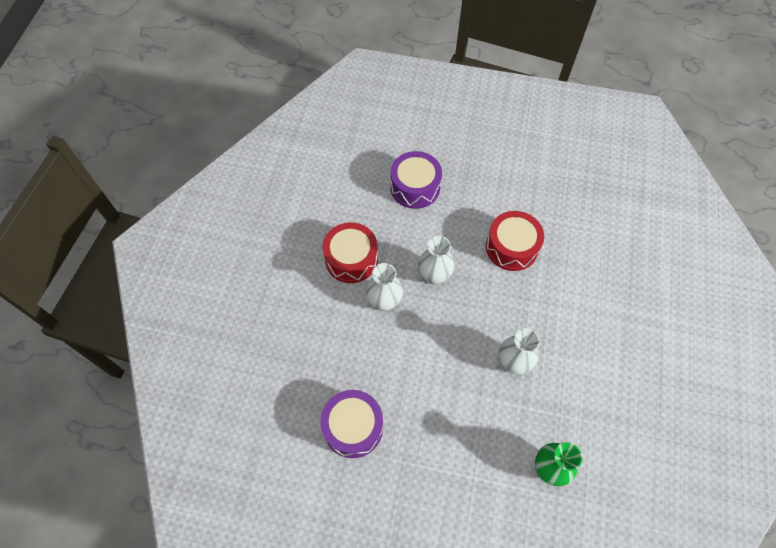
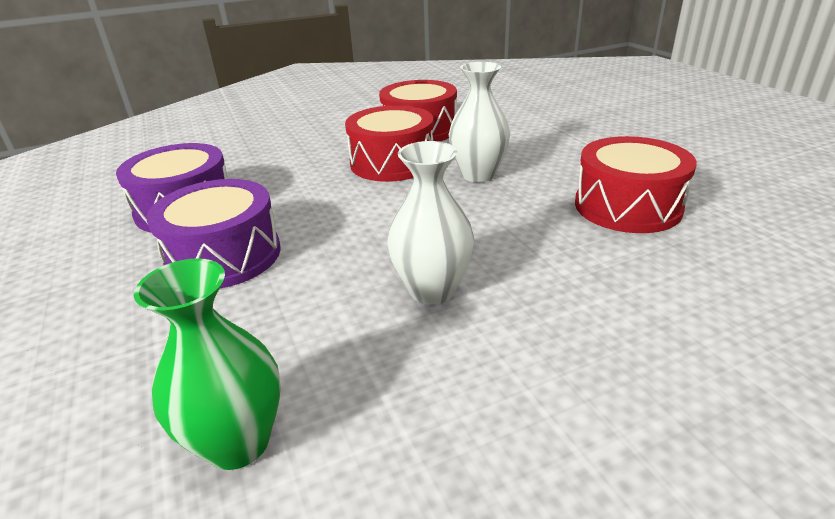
camera: 55 degrees right, 30 degrees down
white vase [366,263,403,311] -> red drum [345,105,434,182]
purple drum [390,151,442,209] -> purple drum moved to [146,179,281,288]

